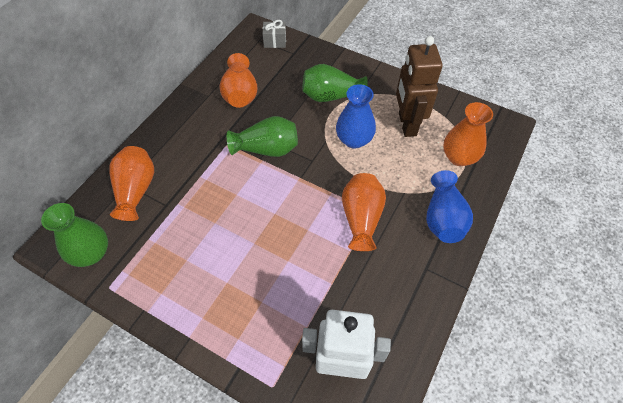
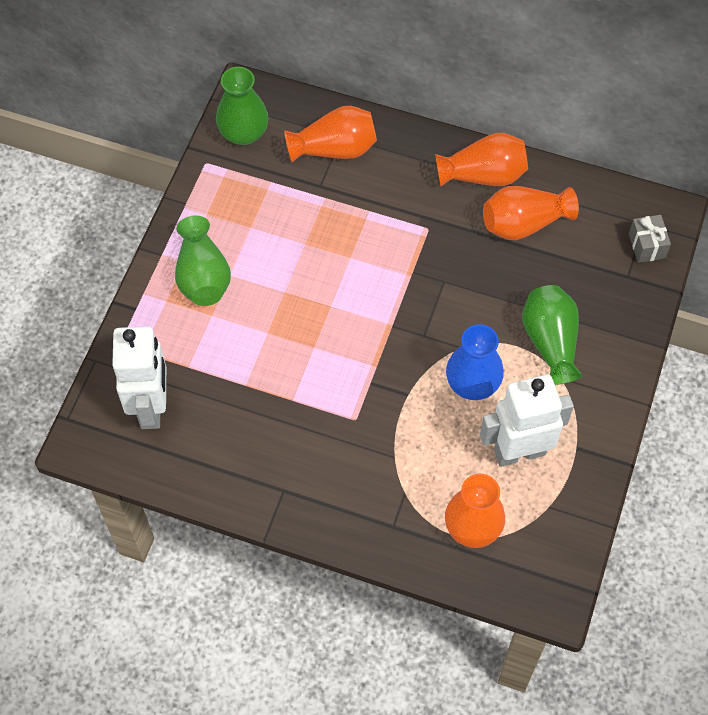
camera: 80 degrees right, 5 degrees up
green vase [227,116,298,157] -> green vase moved to [175,215,231,306]
orange vase [342,173,386,251] -> orange vase moved to [435,133,528,186]
brown robot [396,36,443,137] -> white robot [480,374,574,467]
blue vase [426,170,473,243] -> none

